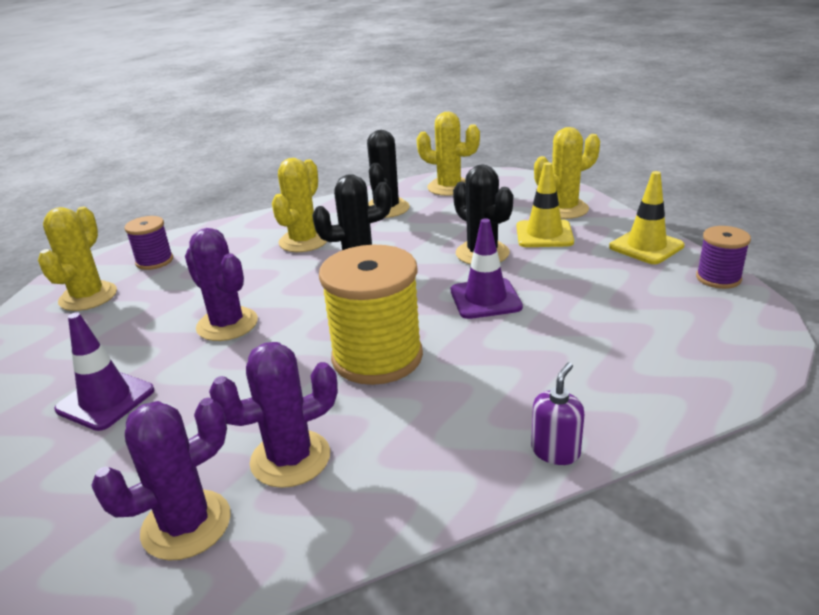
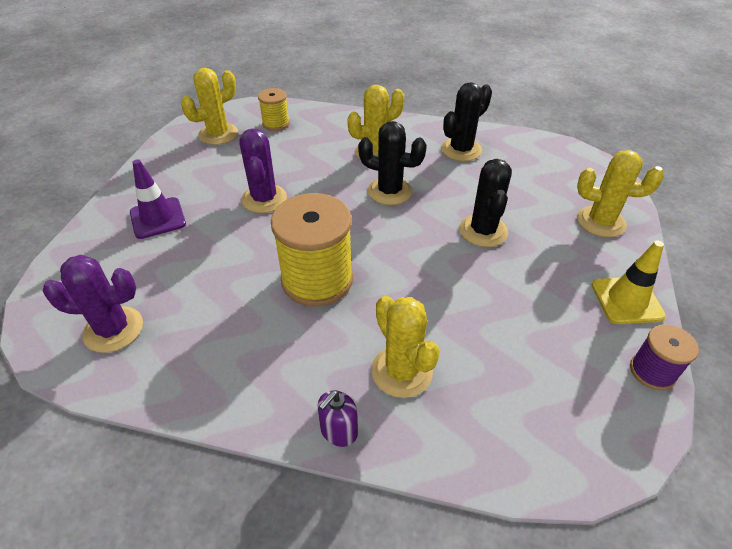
camera: 35 degrees right, 15 degrees up
purple spool [124,216,173,270] -> yellow spool [258,88,290,131]
purple cactus [209,342,338,488] -> none
yellow cactus [417,112,480,196] -> yellow cactus moved to [371,296,440,398]
purple traffic cone [451,218,523,319] -> none
yellow traffic cone [517,162,574,247] -> none
purple soap dispenser [531,363,585,465] -> purple soap dispenser turned 150 degrees clockwise [318,390,358,447]

